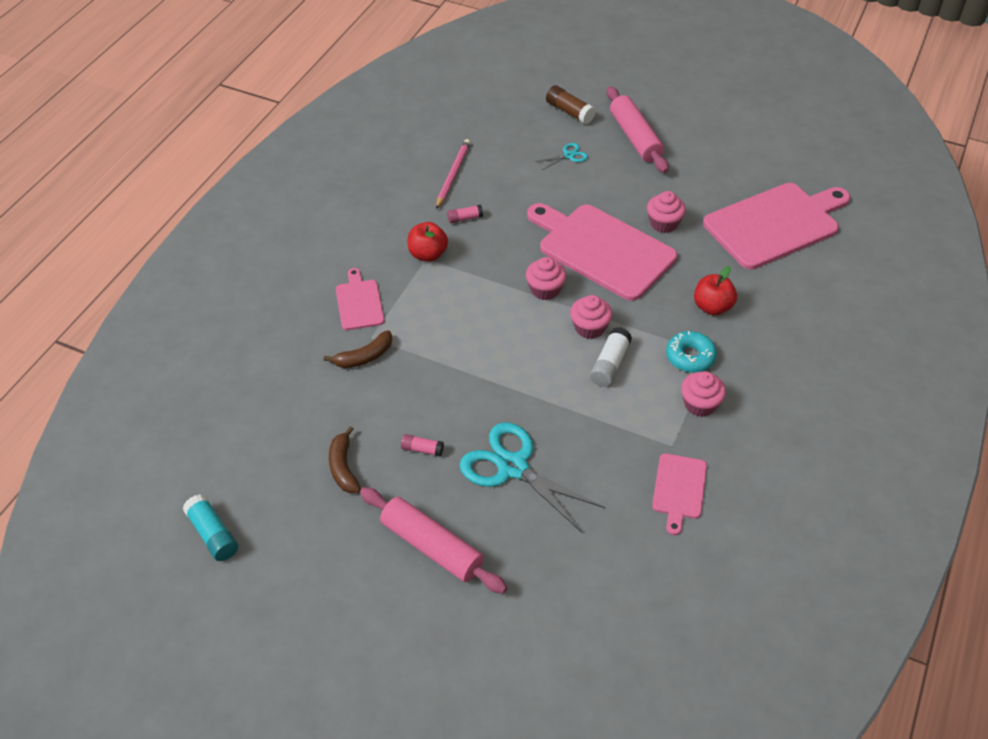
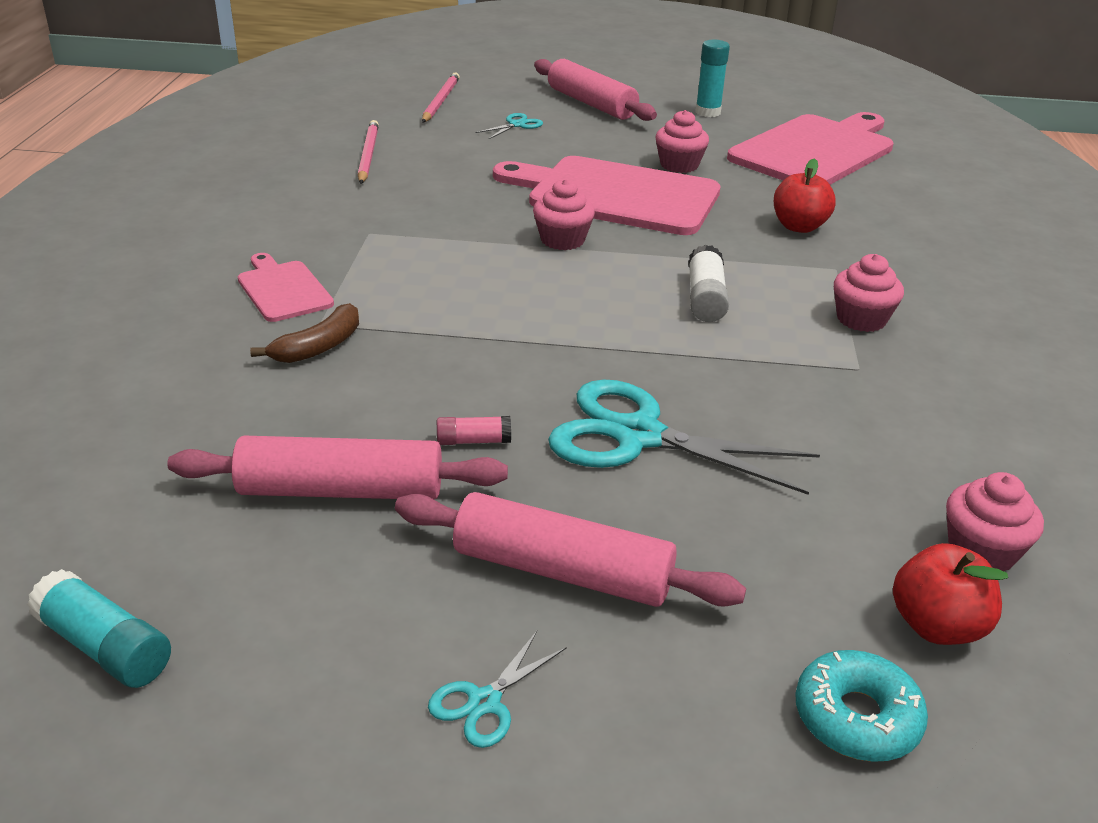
camera: 20 degrees left, 15 degrees down
brown banana [329,426,361,493] -> pink rolling pin [167,436,508,499]
red apple [408,222,448,262] -> red apple moved to [893,543,1008,645]
pink glue stick [447,205,483,223] -> none
brown glue stick [546,85,596,124] -> none
pink cupcake [570,295,612,339] -> pink cupcake moved to [946,472,1044,571]
pink cutting board [652,453,707,535] -> none
turquoise donut [666,331,717,373] -> turquoise donut moved to [795,650,928,762]
none -> pink pencil [422,72,460,123]
none -> turquoise scissors [428,631,567,748]
none -> turquoise glue stick [695,40,730,117]

